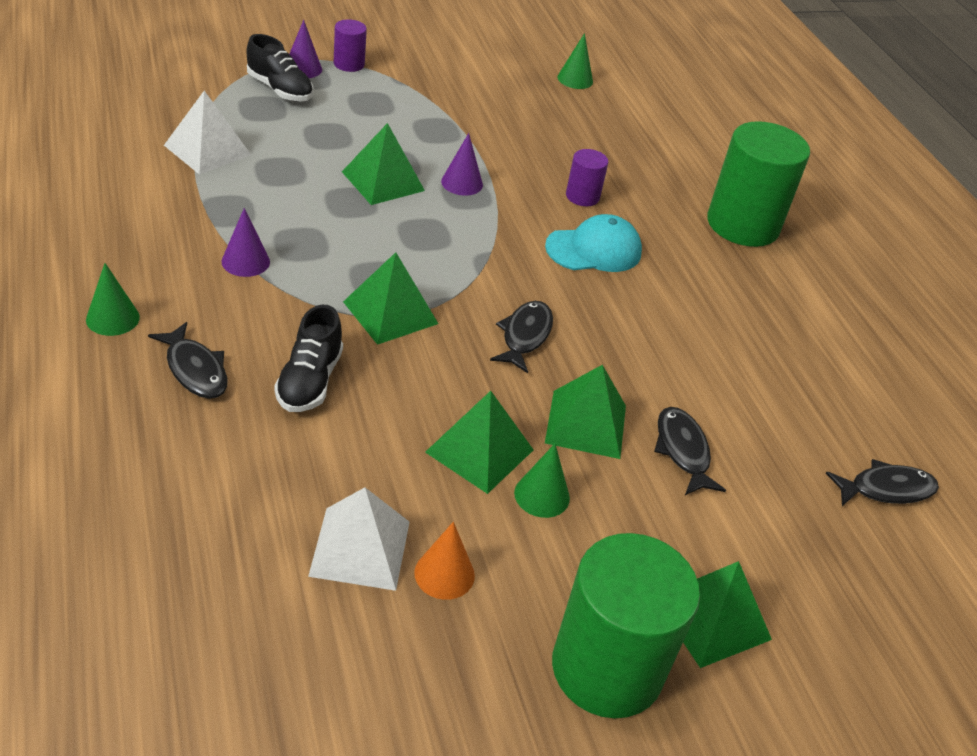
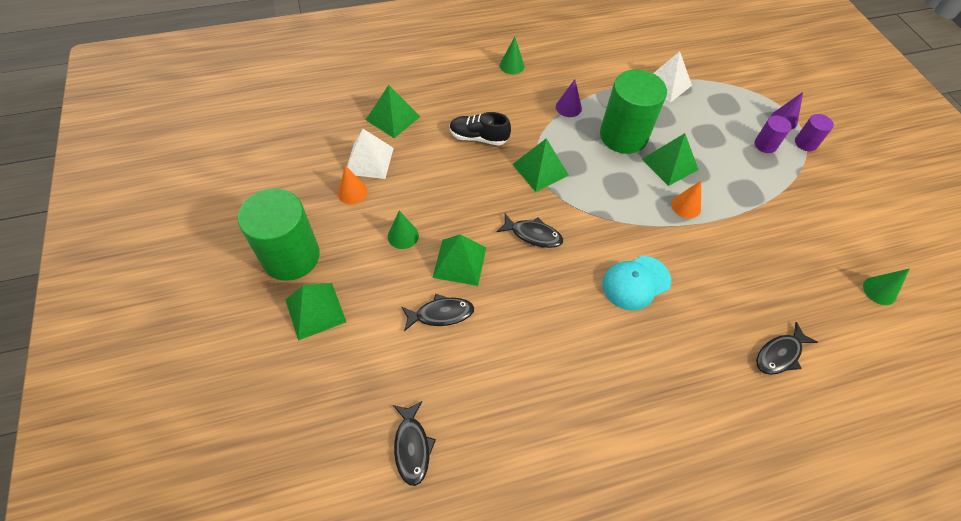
camera: 95 degrees right, 15 degrees up
black fish [148,322,227,399] -> black fish moved to [756,322,818,375]
black shoe [247,34,313,101] -> none
green pyramid [425,391,533,494] -> green pyramid moved to [366,85,421,138]
purple cone [441,133,483,196] -> orange cone [671,181,701,219]
turquoise cap [545,214,642,272] -> turquoise cap turned 75 degrees clockwise [602,256,671,311]
purple cylinder [566,149,608,206] -> purple cylinder moved to [754,116,792,153]
green cylinder [707,121,810,247] -> green cylinder moved to [600,70,667,154]

